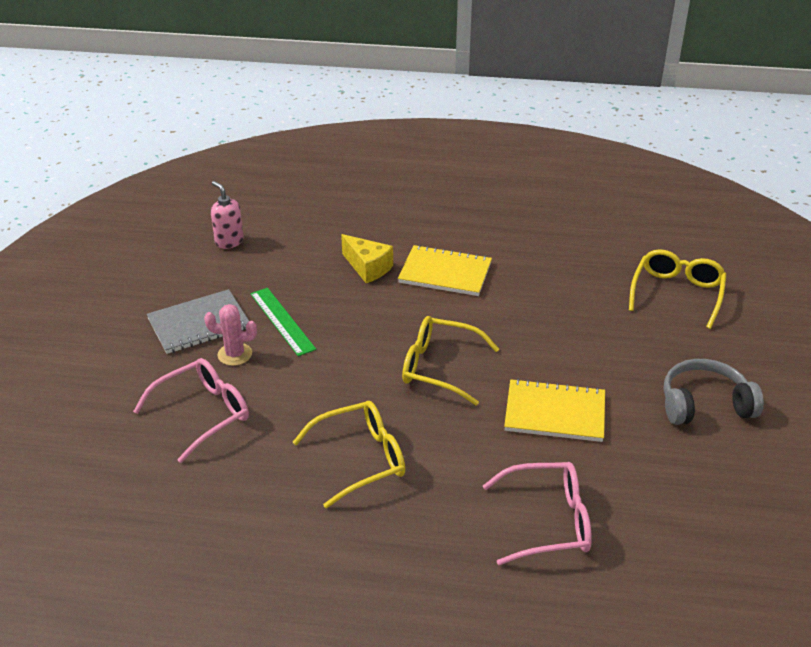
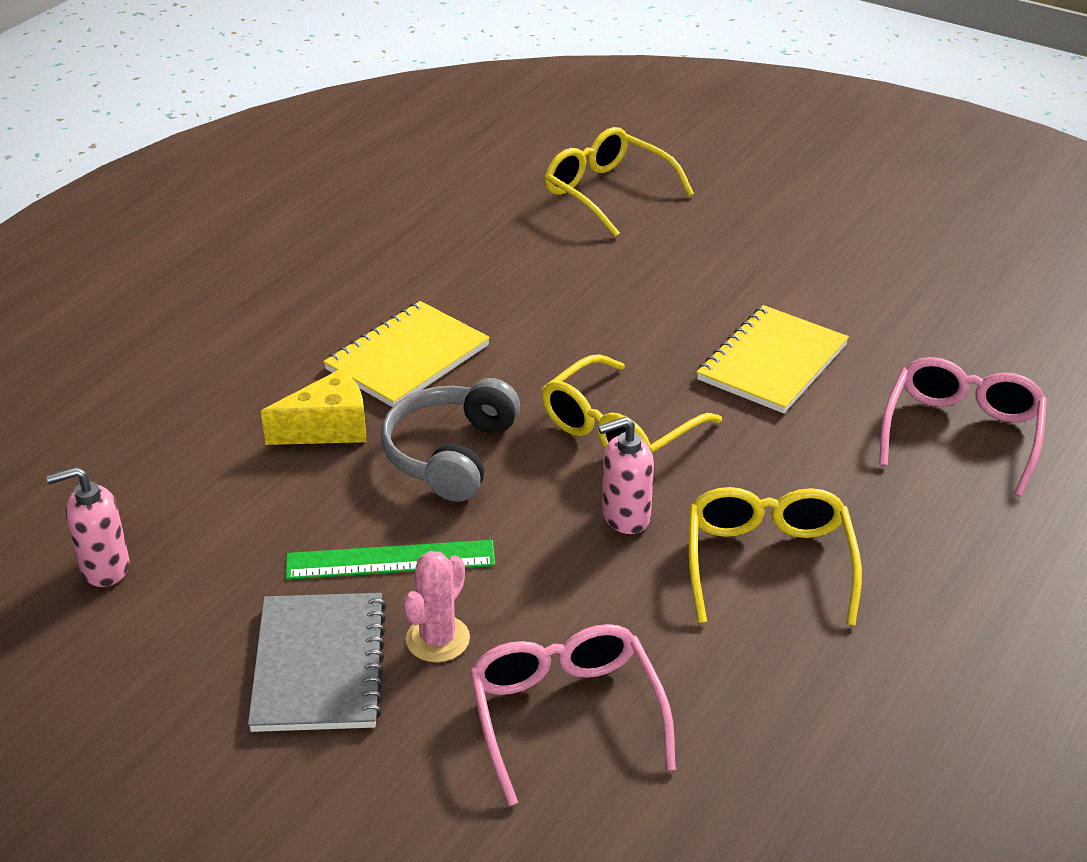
camera: 65 degrees left, 0 degrees up
grey headphones [664,359,764,425] -> grey headphones moved to [381,378,520,502]
none -> pink soap dispenser [598,417,654,534]

